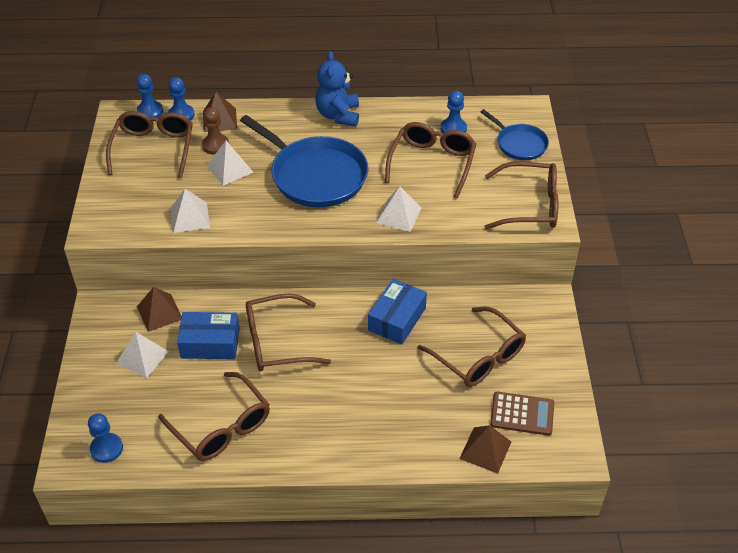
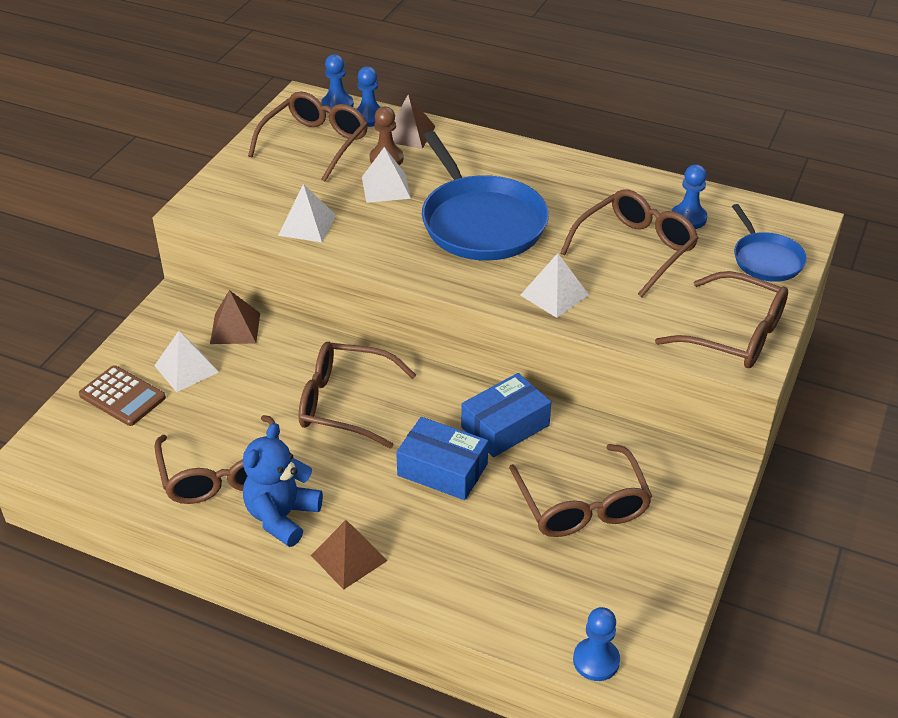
camera: 25 degrees right, 5 degrees down
blue pawn [88,413,123,463] -> blue pawn moved to [573,607,620,681]
blue box [177,312,239,359] -> blue box moved to [396,417,488,500]
blue teddy bear [315,51,359,126] -> blue teddy bear moved to [243,423,323,547]
brown pyramid [459,425,511,474] -> brown pyramid moved to [311,520,388,590]
brown calculator [490,392,554,436] -> brown calculator moved to [79,365,166,426]

